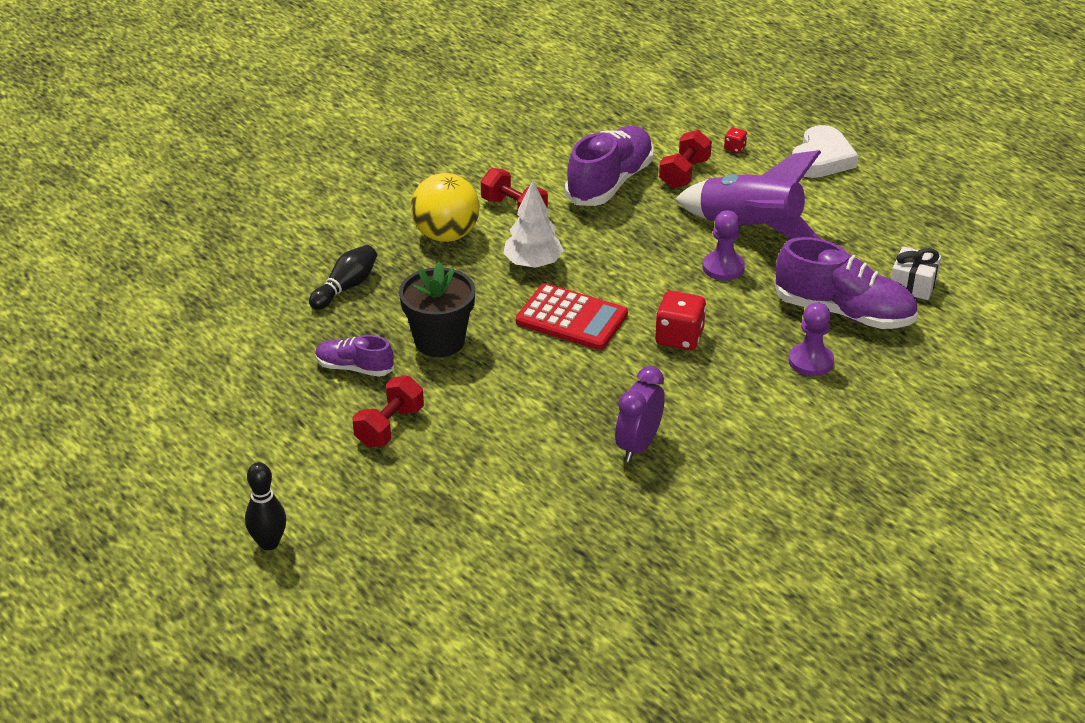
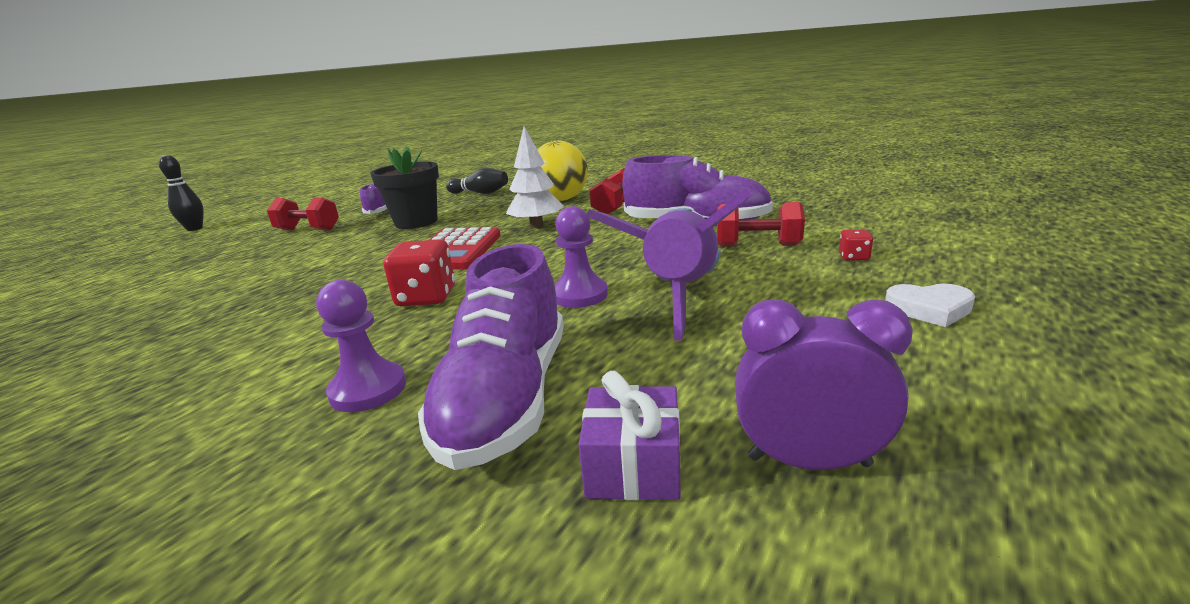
camera: 75 degrees right, 15 degrees down
purple clock [615,366,665,462] -> purple clock moved to [735,299,913,470]
white heart [792,125,858,178] -> white heart [885,284,975,327], size x0.61
white gift [891,246,942,300] -> purple gift [578,371,681,500]

